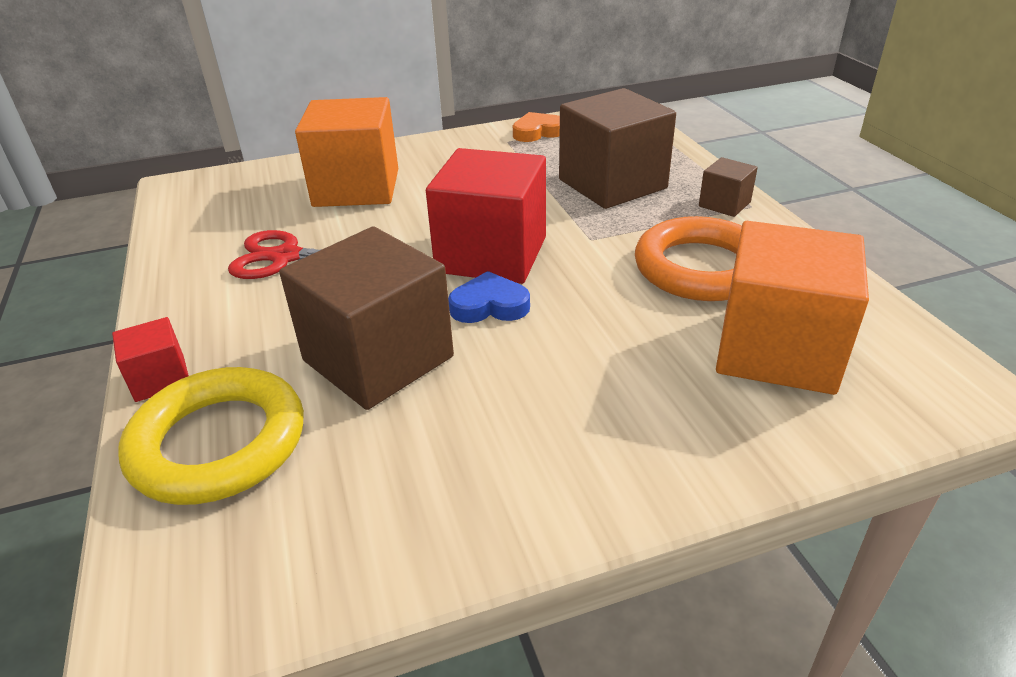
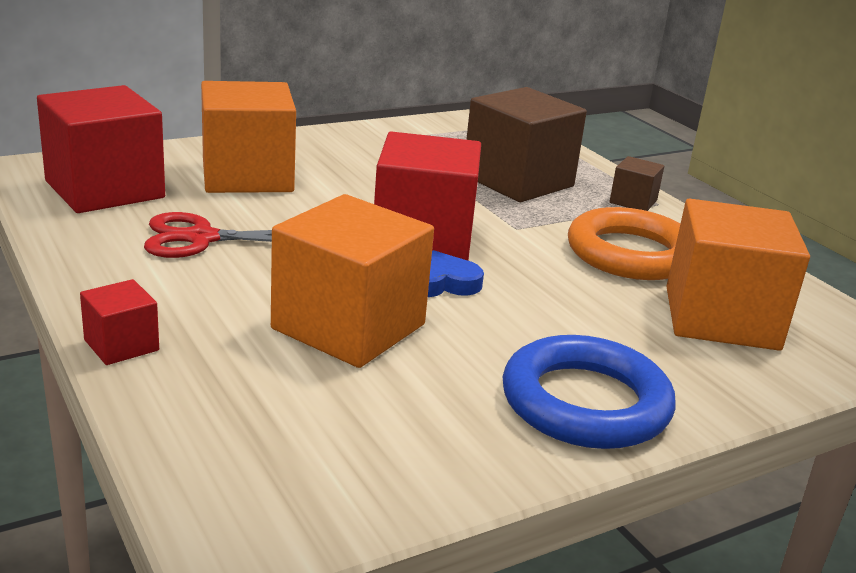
camera: 15 degrees left, 10 degrees down
yellow ring [118,367,304,505] -> none
brown cube [279,226,454,410] -> orange cube [271,194,434,368]
orange heart [513,112,560,142] -> none
none -> red cube [37,85,165,213]
none -> blue ring [503,335,676,449]

